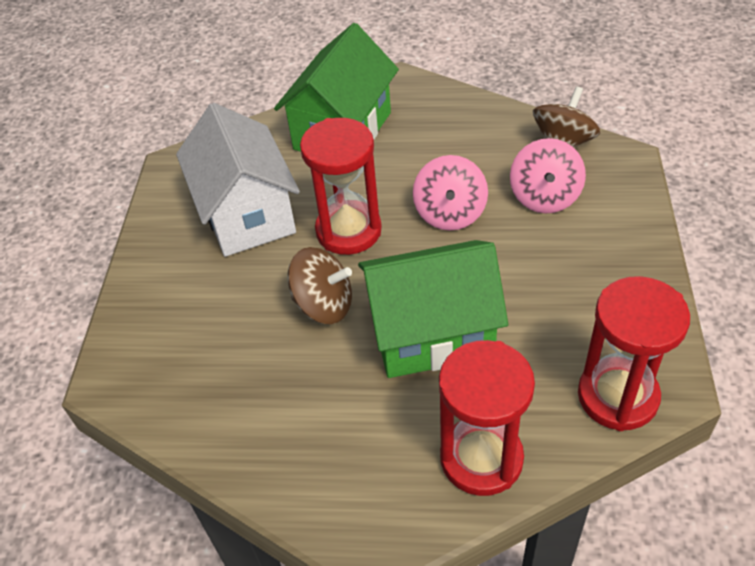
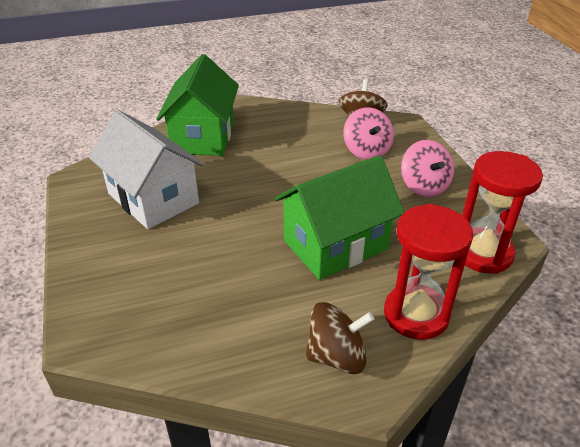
camera: 25 degrees left, 10 degrees down
brown spinning top [288,247,352,324] -> brown spinning top moved to [305,302,374,374]
red hourglass [300,118,382,255] -> none
pink spinning top [413,155,488,231] -> pink spinning top moved to [401,140,454,197]

